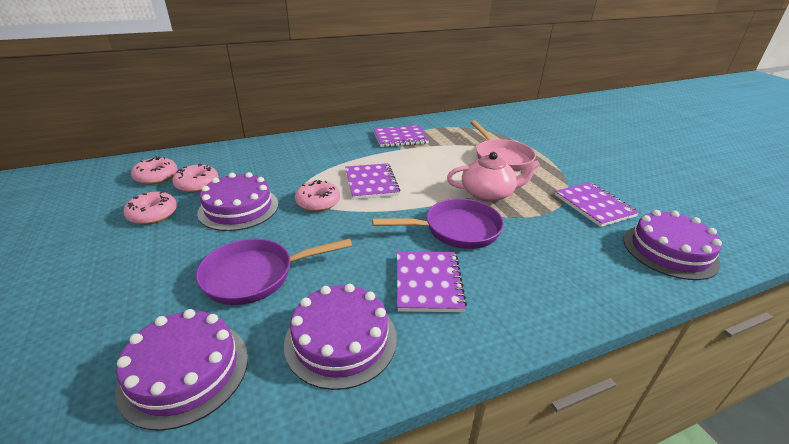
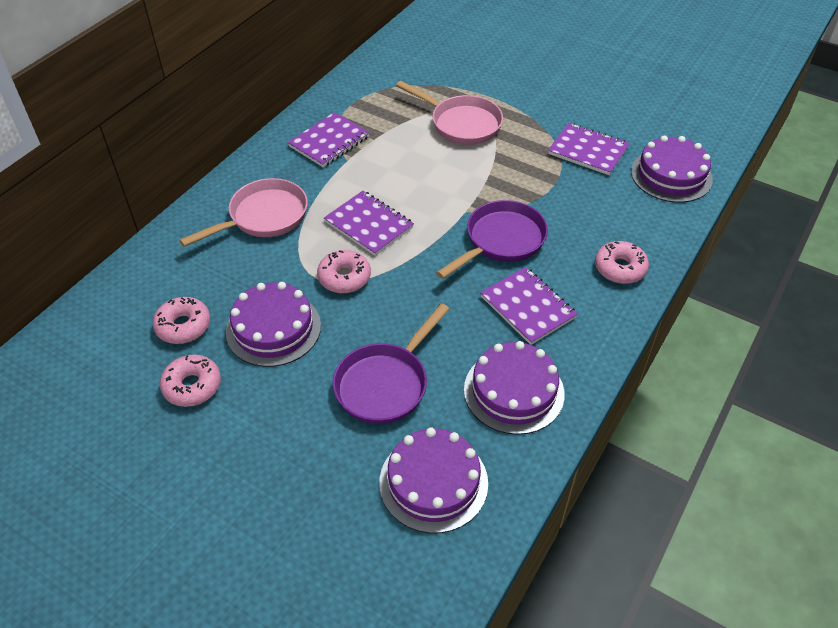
camera: 35 degrees left, 15 degrees up
pink donut [131,157,178,185] -> pink donut moved to [595,241,649,284]
pink teapot [447,152,540,202] -> none
none -> pink pan [179,178,308,247]

